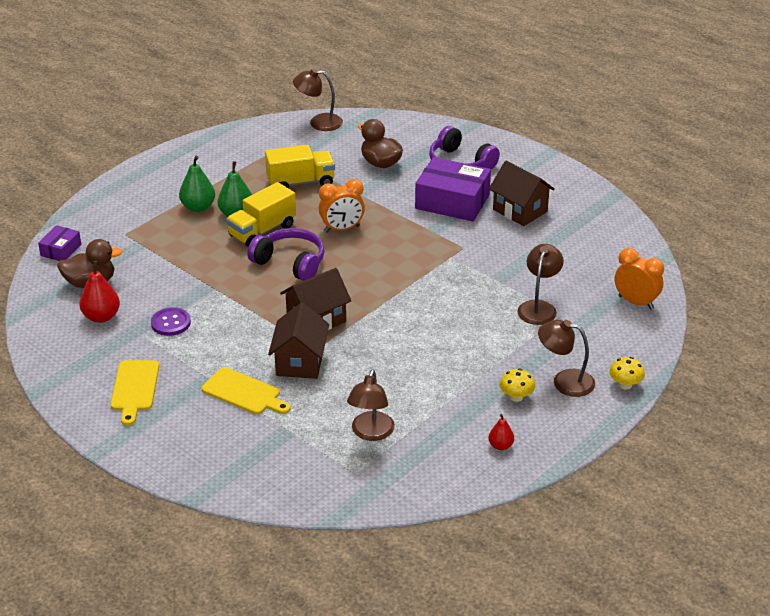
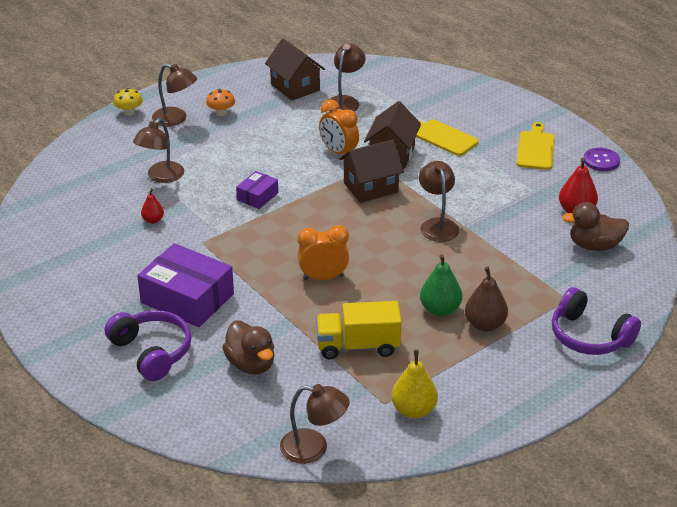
camera: 170 degrees left, 0 degrees up
purple box [38,225,81,261] -> purple box moved to [236,171,278,209]
purple button [151,307,191,336] -> purple button moved to [584,148,620,171]
green pear [179,156,215,212] -> brown pear [465,267,508,332]
yellow truck [226,182,296,247] -> none
purple headphones [247,228,325,281] -> purple headphones moved to [552,287,641,355]
red pear [488,414,514,450] -> red pear moved to [141,188,164,224]
brown house [489,161,555,226] -> brown house moved to [265,39,325,101]
yellow mushroom [500,368,535,402] -> orange mushroom [206,88,235,116]
orange clock [615,248,664,310] -> orange clock moved to [319,99,359,154]
none -> yellow pear [391,350,438,419]
none -> brown lamp [419,161,459,242]

